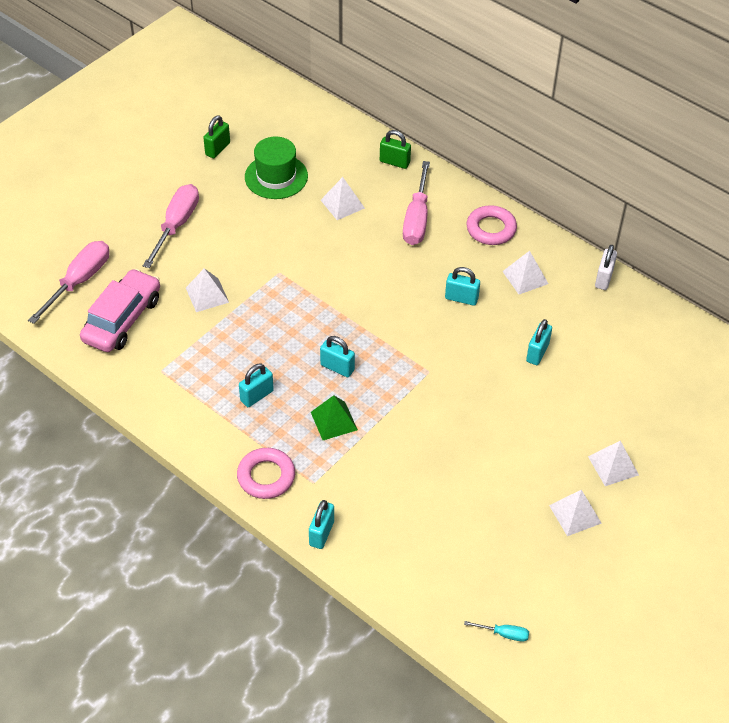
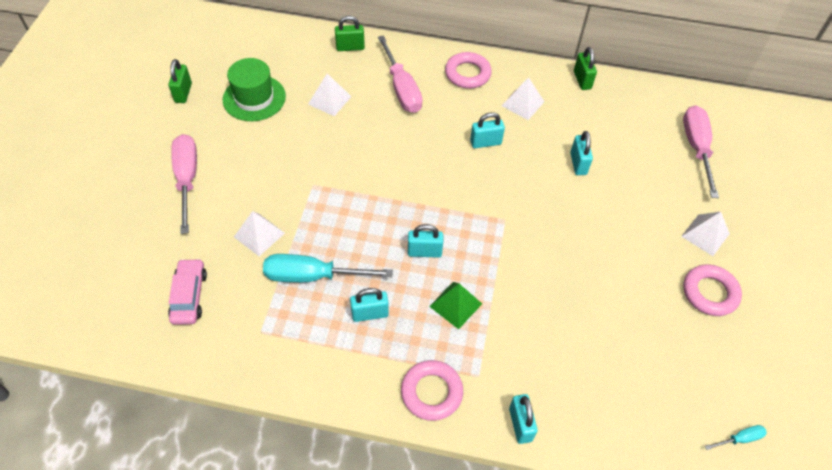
camera: 30 degrees left, 5 degrees up
pink screwdriver [28,241,109,324] -> pink screwdriver moved to [683,105,719,198]
pink car [80,269,160,352] -> pink car [168,258,207,325], size x0.65
turquoise padlock [239,364,274,407] -> turquoise padlock turned 60 degrees clockwise [350,288,389,322]
white pyramid [549,490,602,536] -> pink ring [683,264,742,316]
white padlock [595,245,617,290] -> green padlock [574,47,597,90]
none -> turquoise screwdriver [263,254,393,282]

